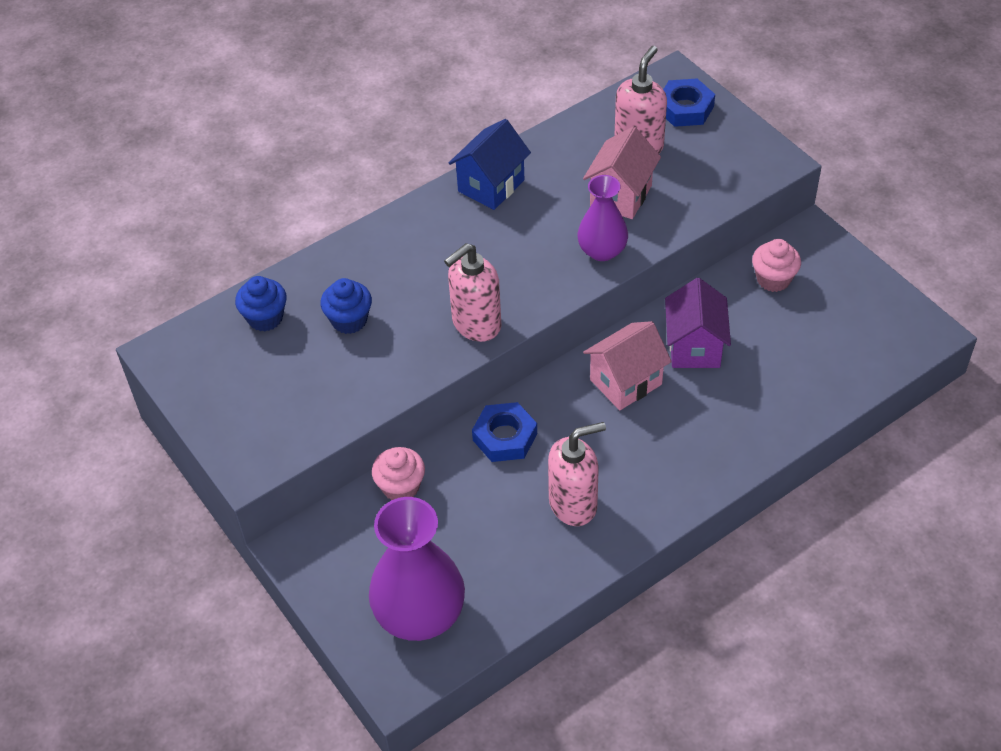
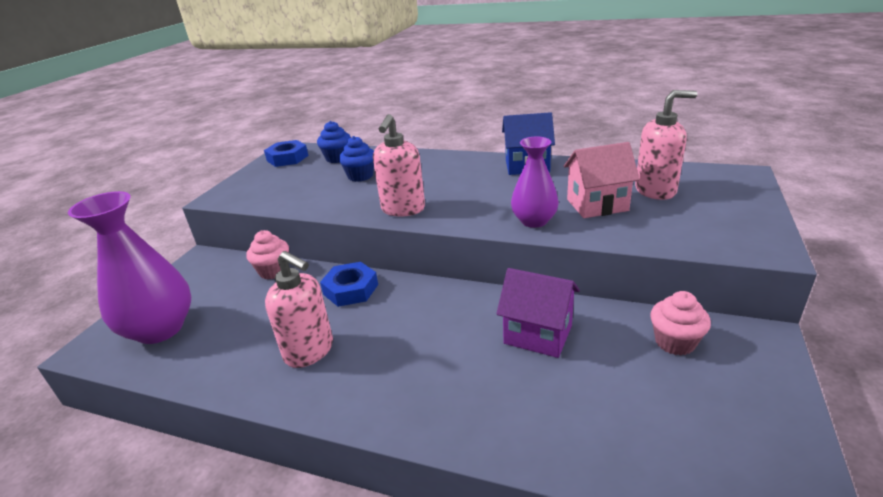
camera: 55 degrees right, 20 degrees down
pink soap dispenser [444,243,501,342] -> pink soap dispenser turned 90 degrees counterclockwise [373,114,425,216]
pink house [583,321,672,410] -> none
blue nut [663,79,715,127] -> blue nut moved to [264,140,309,167]
purple house [665,278,731,368] -> purple house turned 60 degrees clockwise [496,268,580,358]

